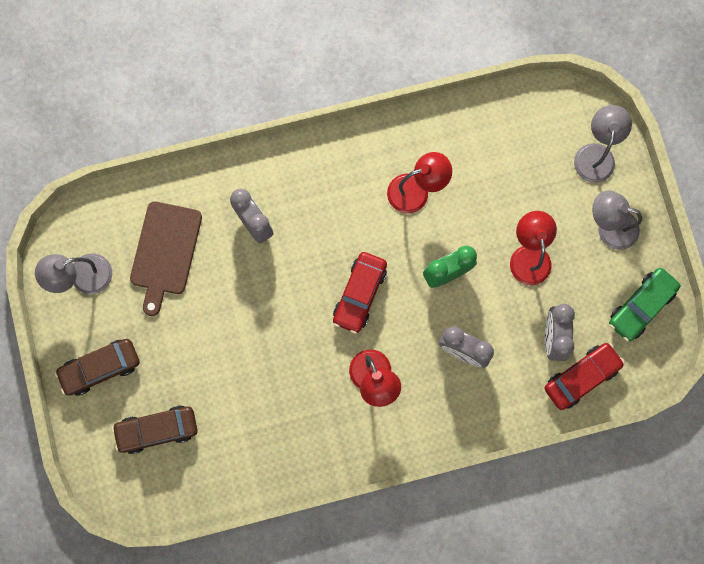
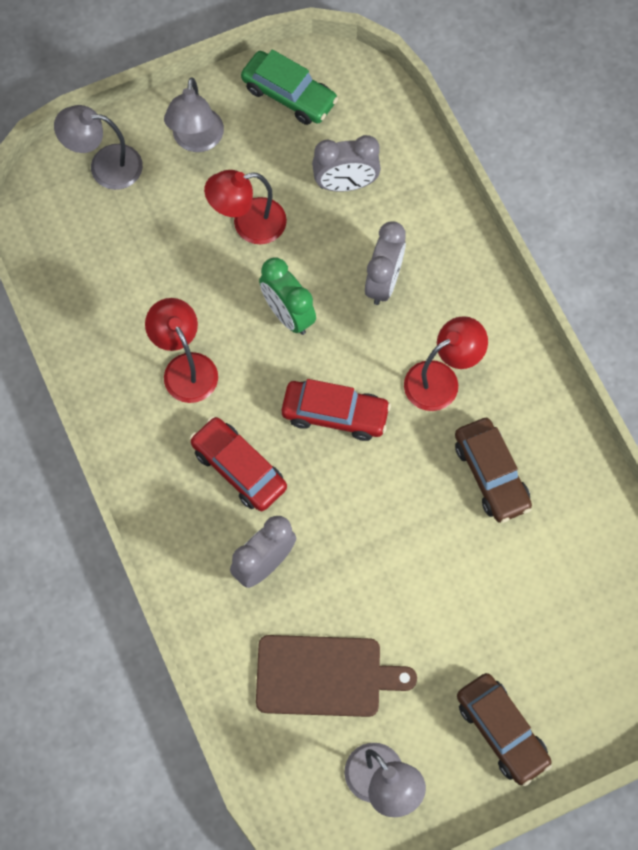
camera: 100 degrees left, 10 degrees down
brown car [112,405,198,454] -> brown car moved to [455,418,532,523]
red car [544,343,625,410] -> red car moved to [190,417,287,511]

